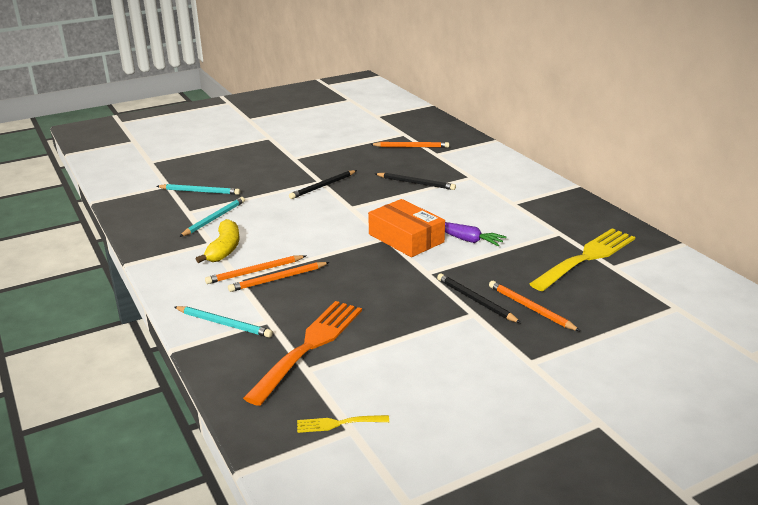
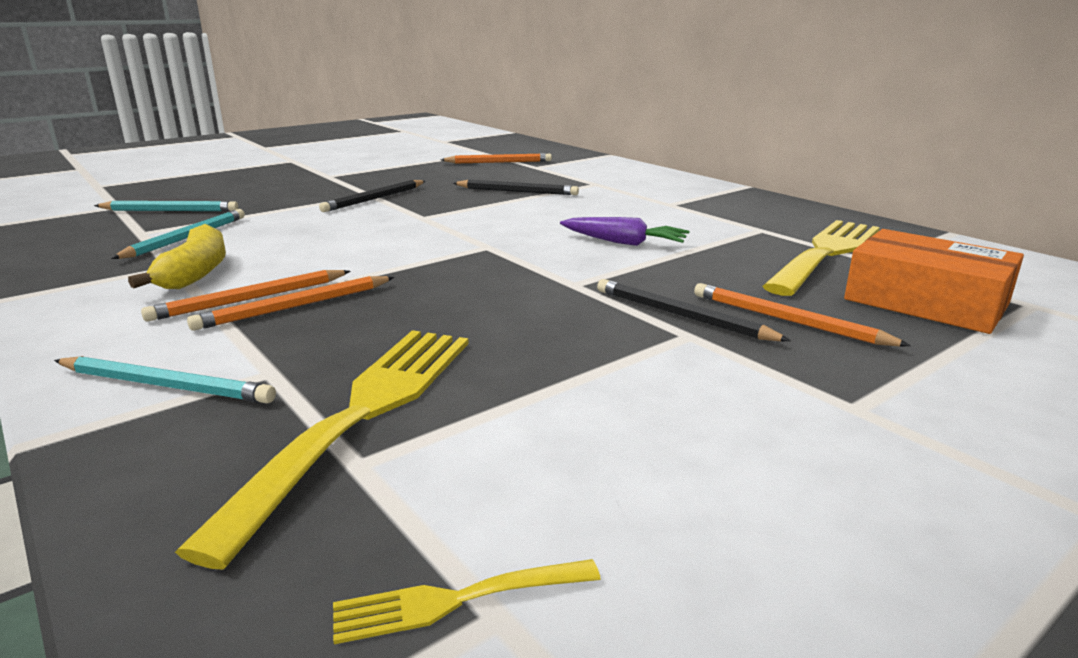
camera: 10 degrees left, 5 degrees down
orange fork [243,301,362,406] -> yellow fork [175,330,469,569]
orange box [368,199,445,257] -> orange box moved to [844,229,1024,334]

